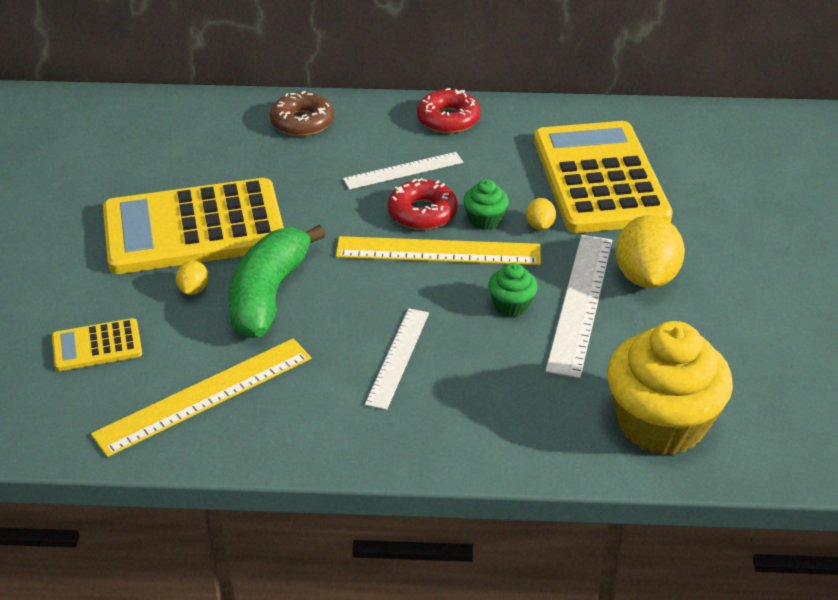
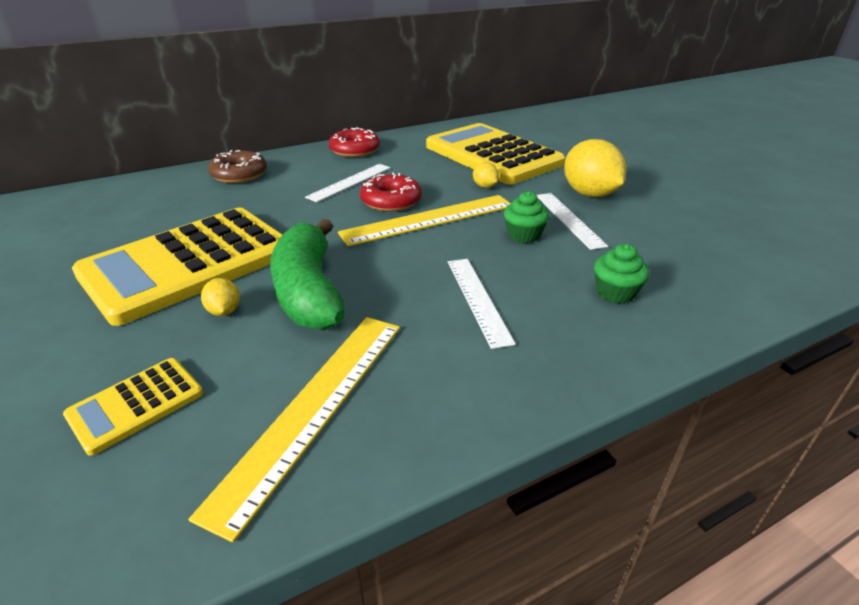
camera: 30 degrees left, 5 degrees down
green cupcake [463,179,509,230] -> green cupcake moved to [594,244,649,304]
white ruler [545,235,613,378] -> white ruler [537,193,608,250], size x0.65
yellow cupcake [607,321,733,455] -> none

